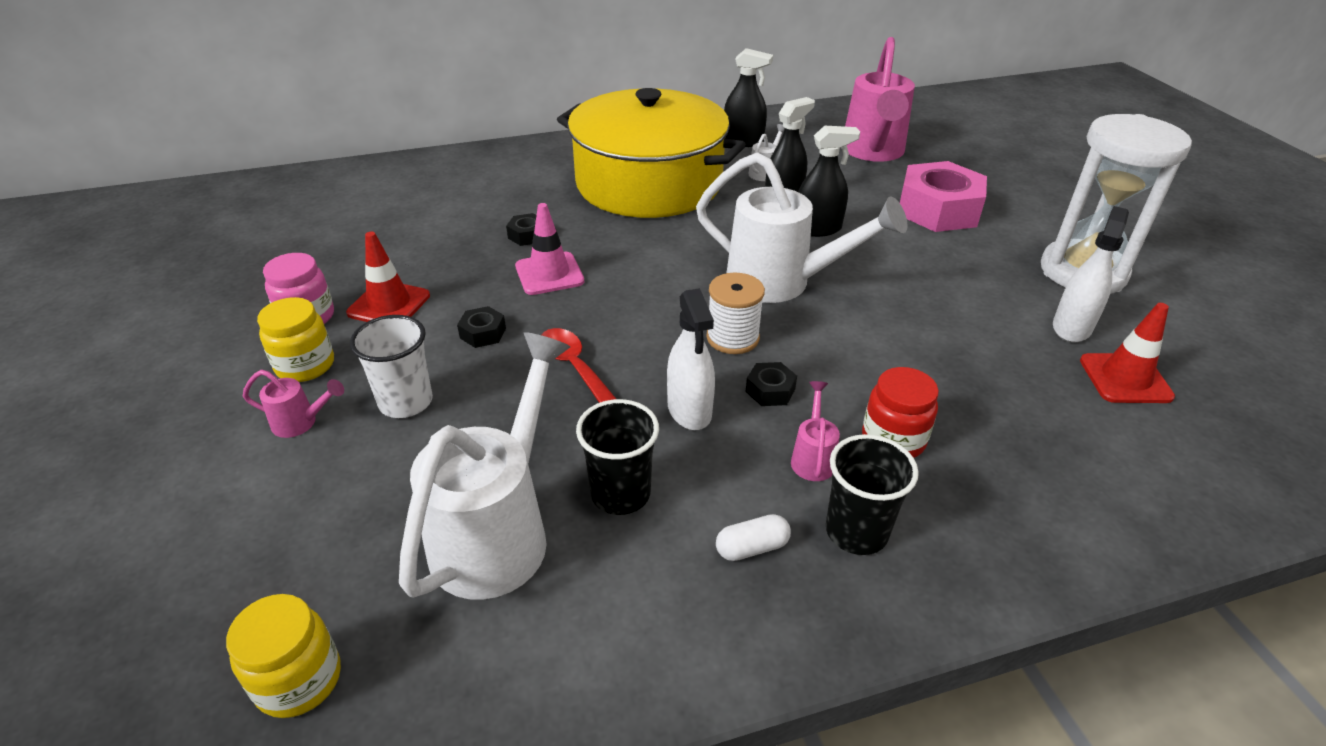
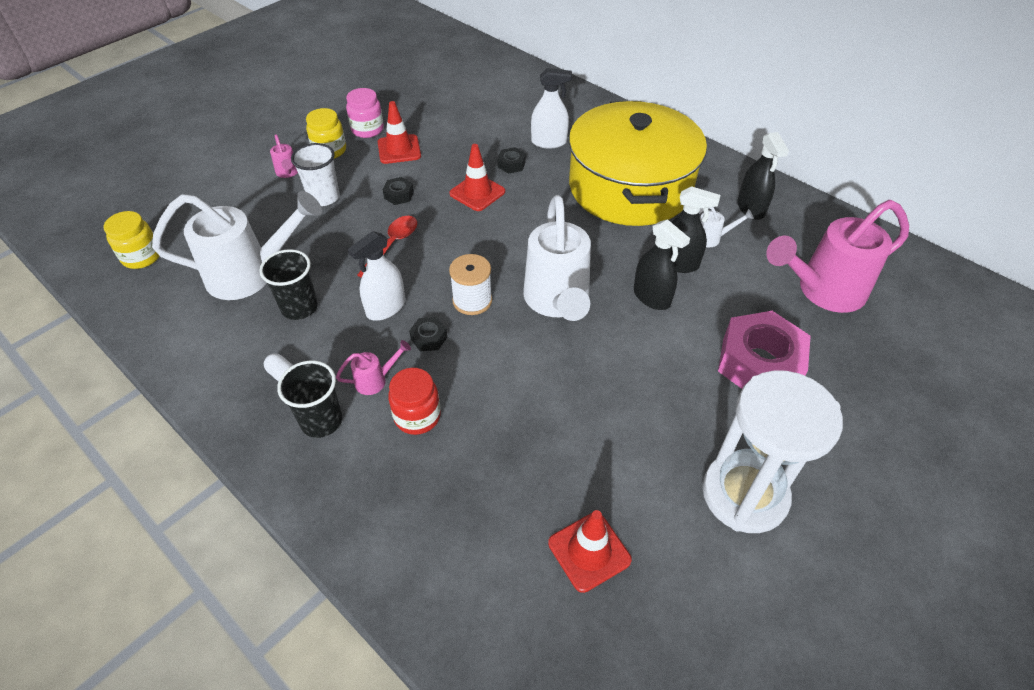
camera: 60 degrees right, 10 degrees up
pink traffic cone [515,203,584,295] -> red traffic cone [449,144,505,211]
white spray bottle [1053,206,1129,342] -> white spray bottle moved to [531,68,572,148]

